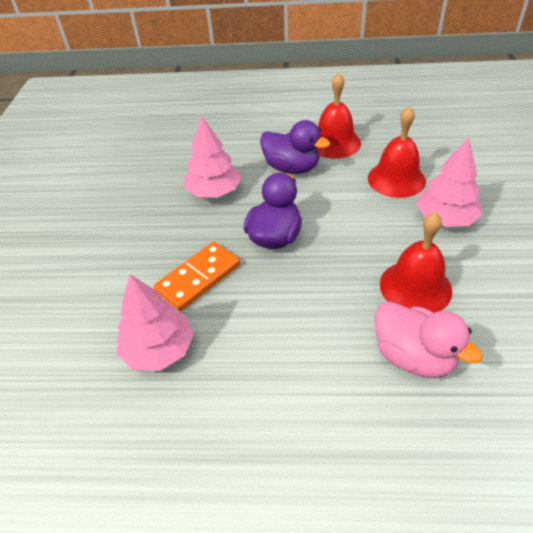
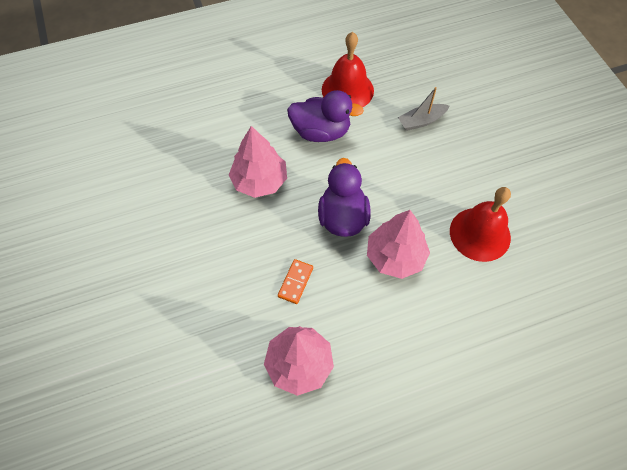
camera: 25 degrees left, 15 degrees up
orange domino [154,242,240,311] -> orange domino [278,259,313,304], size x0.56
red bell [368,106,426,198] -> grey boat [398,87,449,131]
pink duck [375,301,483,378] -> none
pink tree [416,138,482,227] -> pink tree moved to [367,210,430,279]

